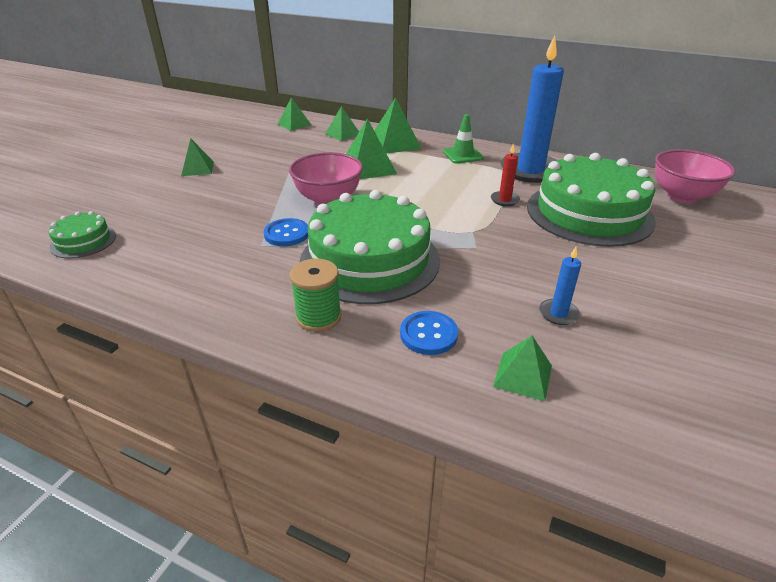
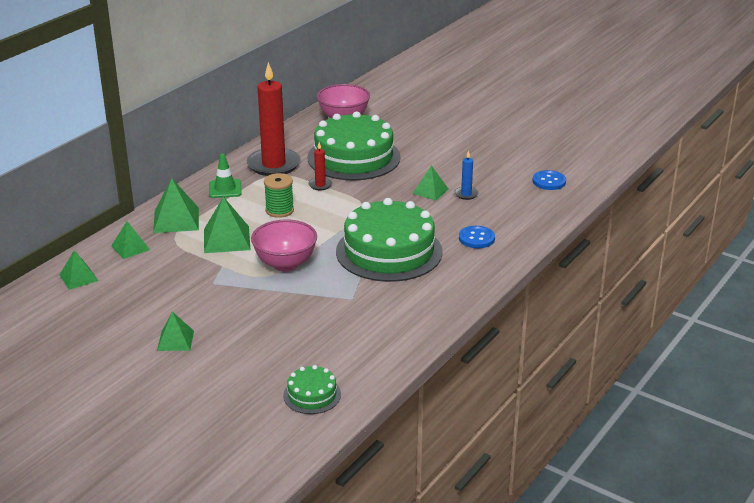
camera: 80 degrees left, 5 degrees down
blue button [264,218,308,246] -> blue button moved to [532,170,566,190]
green spool [290,259,342,332] -> green spool moved to [264,173,294,218]
green pyramid [493,336,552,401] -> green pyramid moved to [412,166,448,201]
blue candle [501,35,564,183] -> red candle [247,62,301,176]

